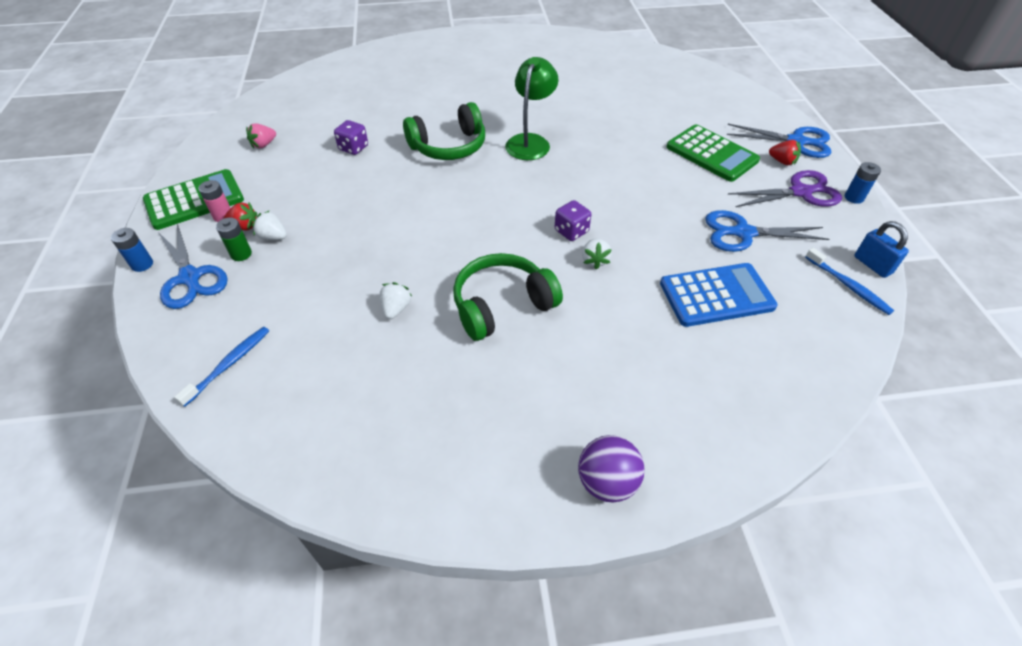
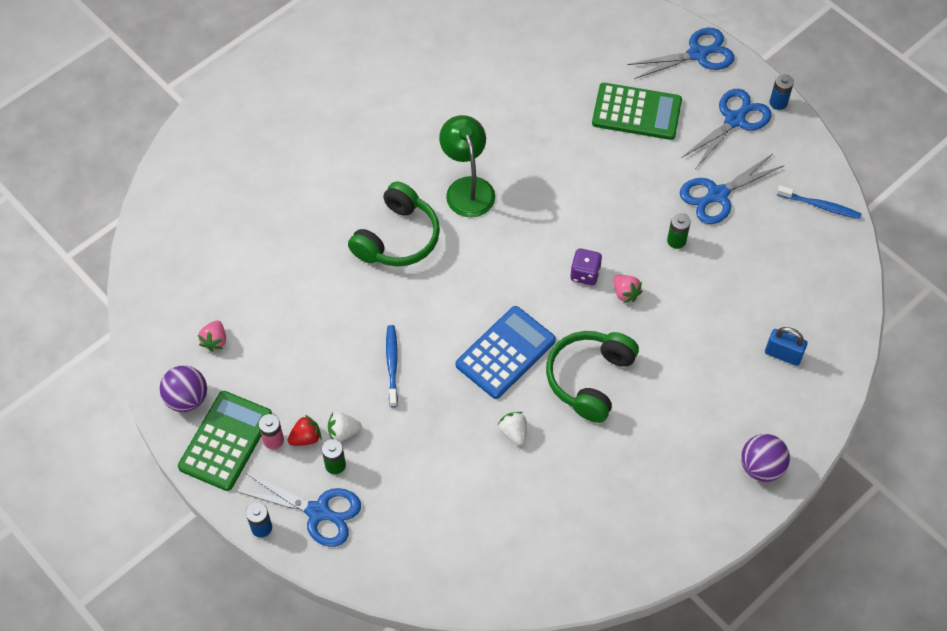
camera: 35 degrees left, 10 degrees up
blue toothbrush [174,327,269,407] -> blue toothbrush moved to [386,325,398,407]
purple dice [334,120,368,155] -> none
white strawberry [582,238,612,269] -> pink strawberry [613,275,643,303]
blue calculator [660,263,778,327] -> blue calculator moved to [456,306,556,399]
purple scissors [728,170,842,207] -> blue scissors [681,89,771,169]
red strawberry [769,140,801,165] -> none
blue padlock [854,221,909,278] -> blue padlock moved to [765,327,808,366]
none -> purple ball [160,365,207,412]
none -> green battery [667,213,691,249]

